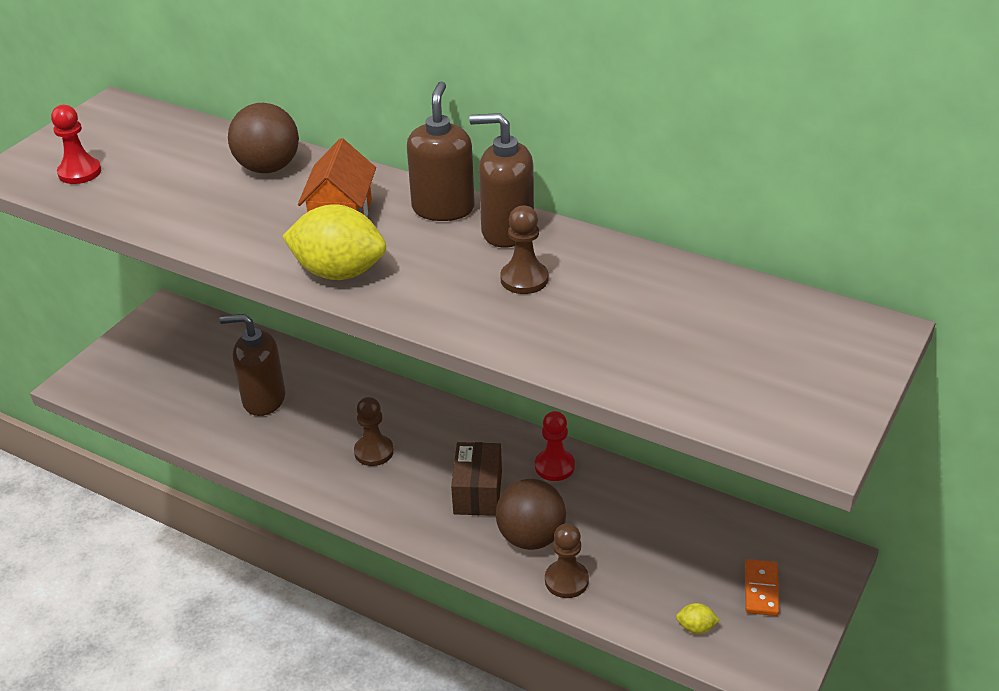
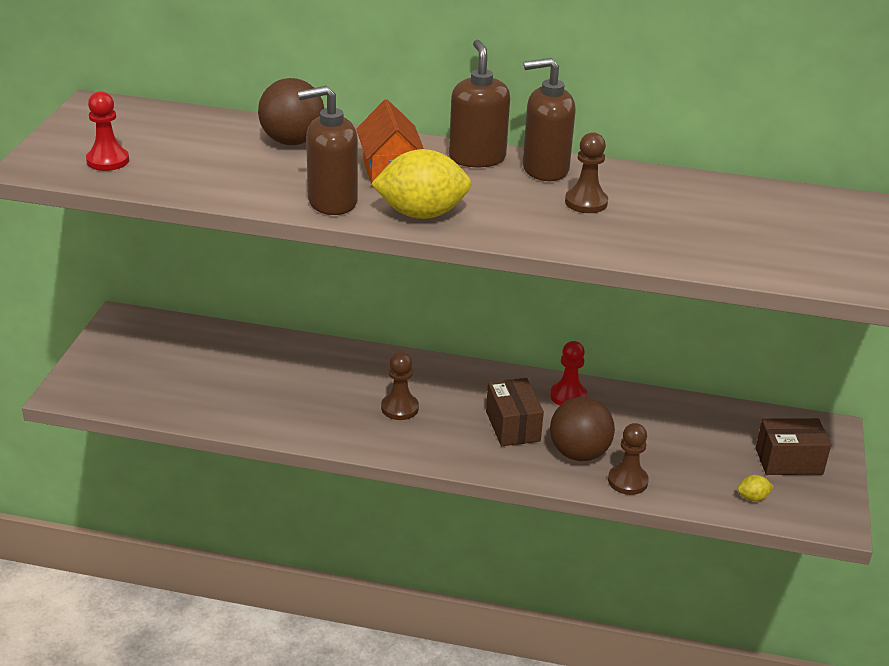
camera: 20 degrees left, 5 degrees down
brown soap dispenser [220,314,285,416] -> brown soap dispenser moved to [298,86,358,215]
orange domino [745,559,779,616] -> brown box [756,418,831,475]

